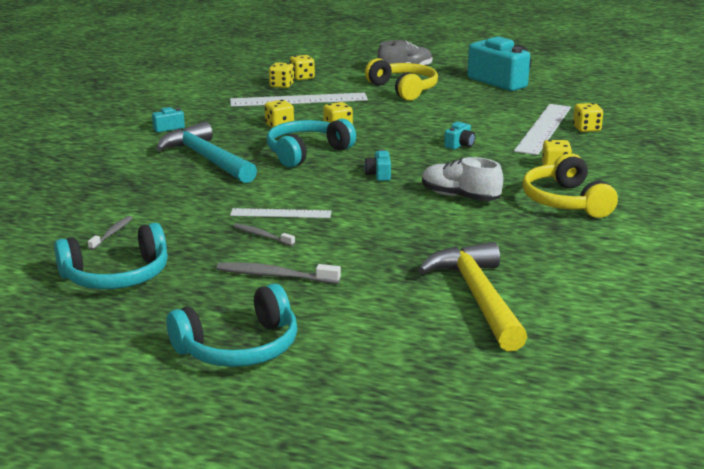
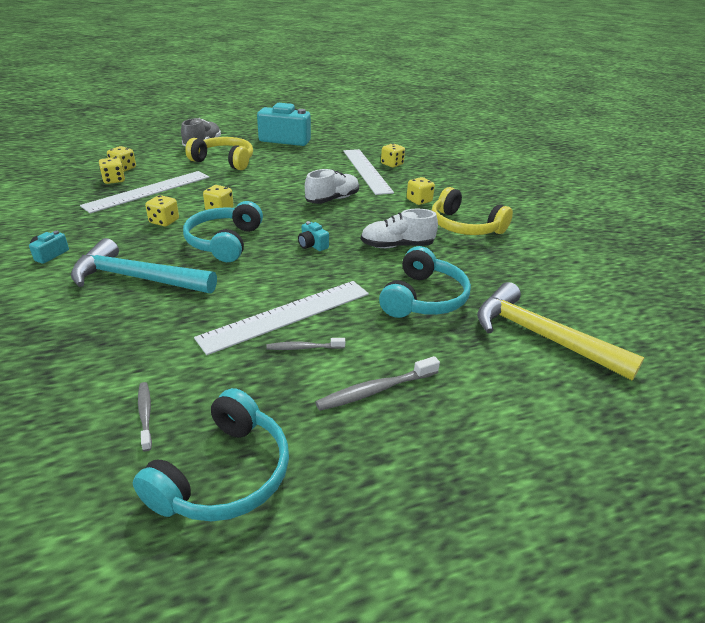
camera: 40 degrees left, 10 degrees up
turquoise headphones [167,284,297,367] -> turquoise headphones moved to [379,246,471,318]
white ruler [230,208,332,218] -> white ruler [194,281,369,355], size x1.79
turquoise camera [444,122,476,149] -> white shoe [305,169,359,204]

